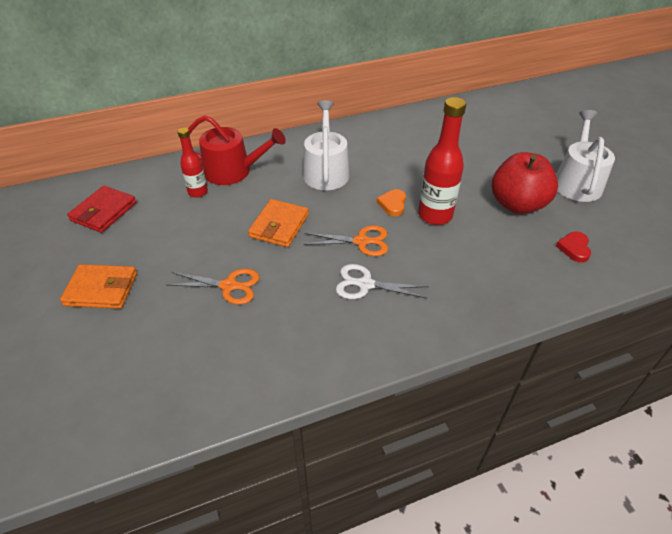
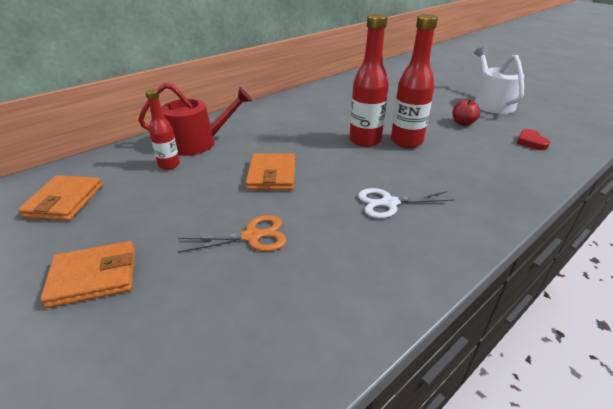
camera: 20 degrees left, 10 degrees down
red wallet [67,186,137,233] -> orange wallet [18,175,102,221]
white watering can [303,100,350,190] -> none
orange scissors [304,225,388,256] -> none
orange heart [377,189,406,216] -> red bottle [349,14,389,147]
red apple [492,152,558,214] -> red apple [453,99,481,126], size x0.49

